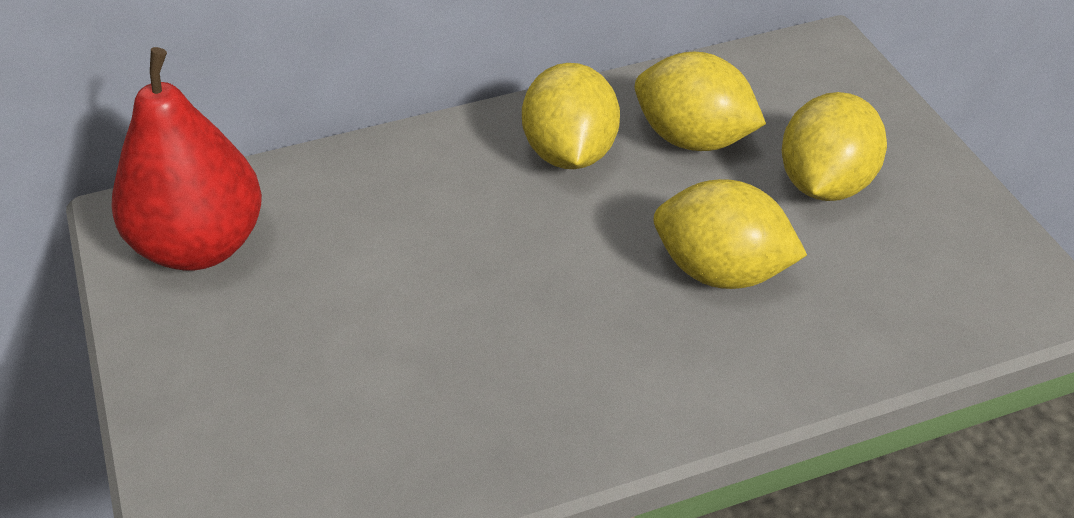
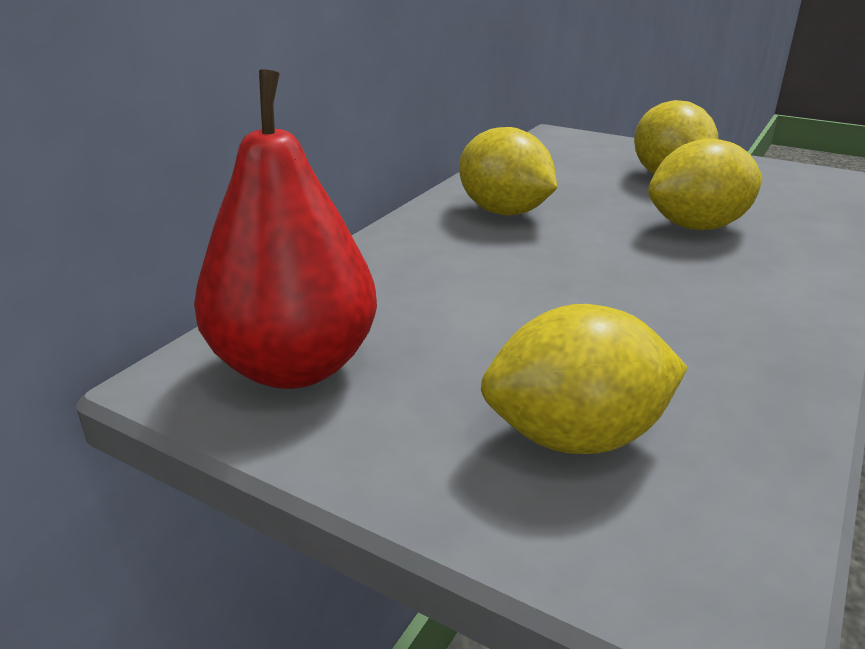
camera: 40 degrees left, 15 degrees down
yellow lemon [635,52,766,151] -> yellow lemon moved to [481,304,688,454]

